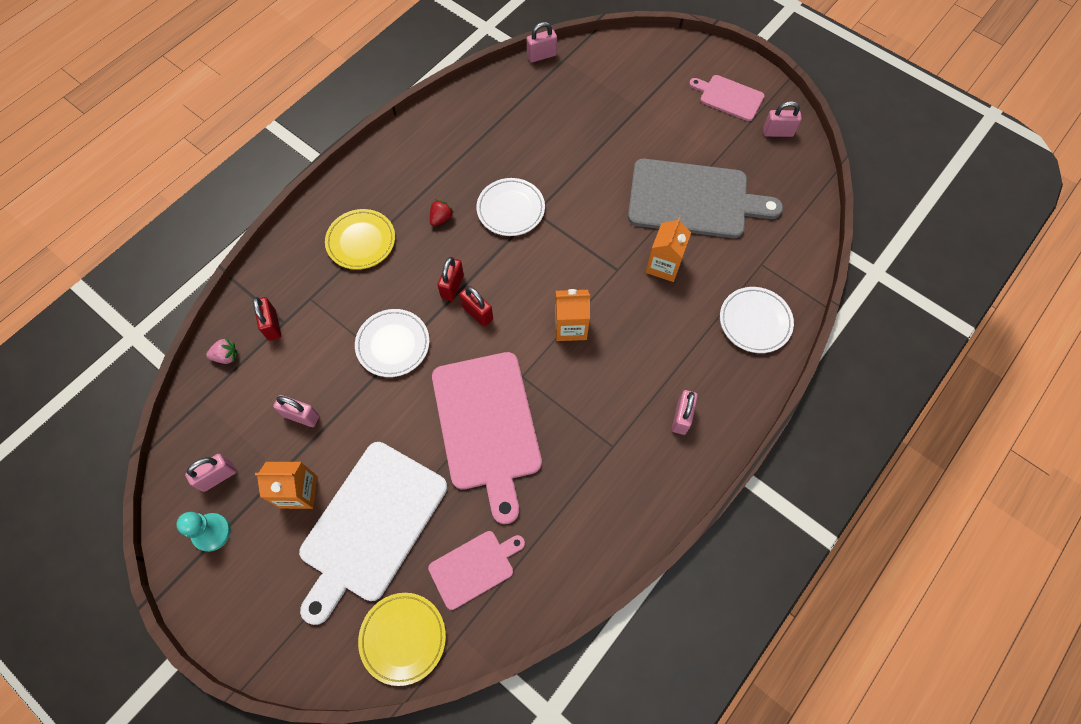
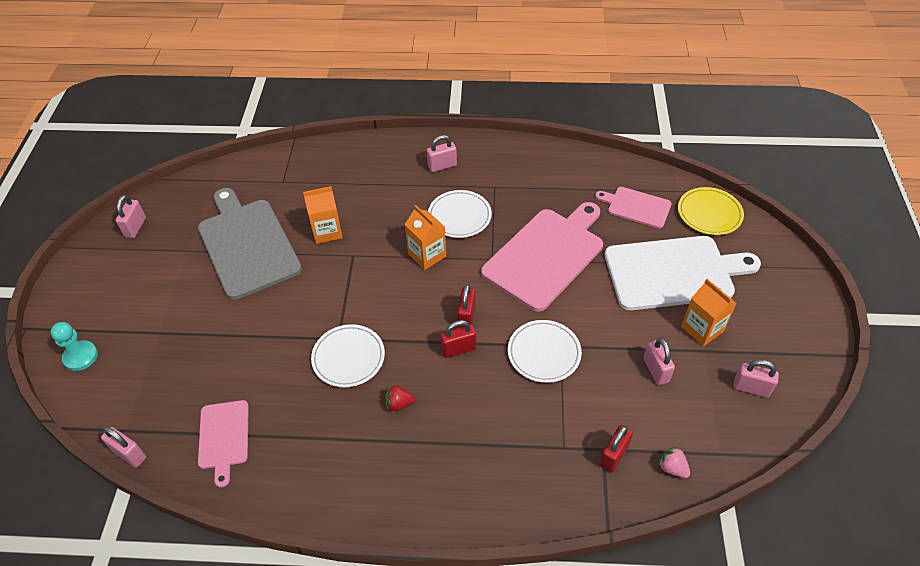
camera: 125 degrees left, 15 degrees down
turquoise pawn [176,512,231,552] -> turquoise pawn moved to [50,322,98,371]
yellow plate [325,209,395,270] -> none
pink cutting board [689,75,765,121] -> pink cutting board moved to [198,400,249,487]
white plate [720,287,794,353] -> white plate moved to [428,190,492,238]
pink padlock [763,101,802,137] -> pink padlock turned 45 degrees clockwise [116,195,146,238]

